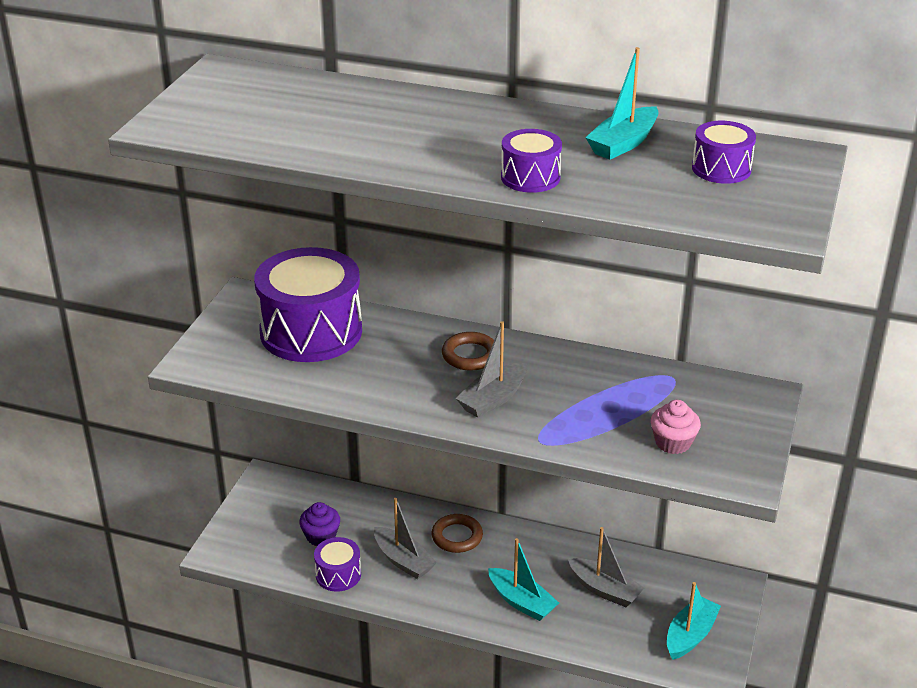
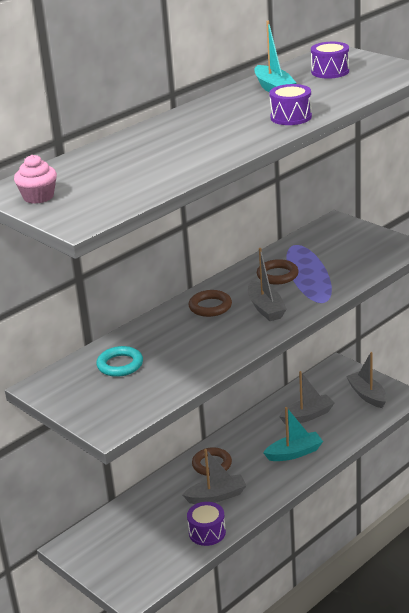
camera: 60 degrees left, 5 degrees down
purple drum [254,247,362,362] -> turquoise ring [96,346,143,377]
purple cupcake [299,502,340,546] -> none
pink cupcake [651,400,701,454] -> pink cupcake moved to [14,155,57,204]
turquoise boat [667,582,721,660] -> grey boat [346,352,387,408]
none -> brown ring [257,259,299,284]

